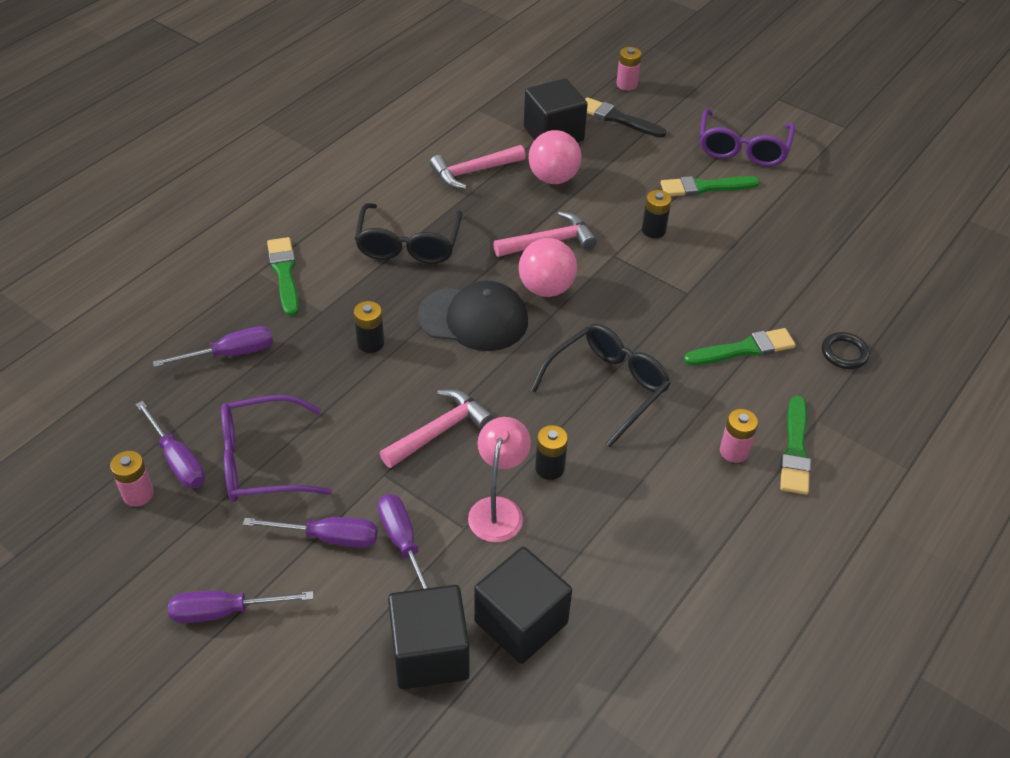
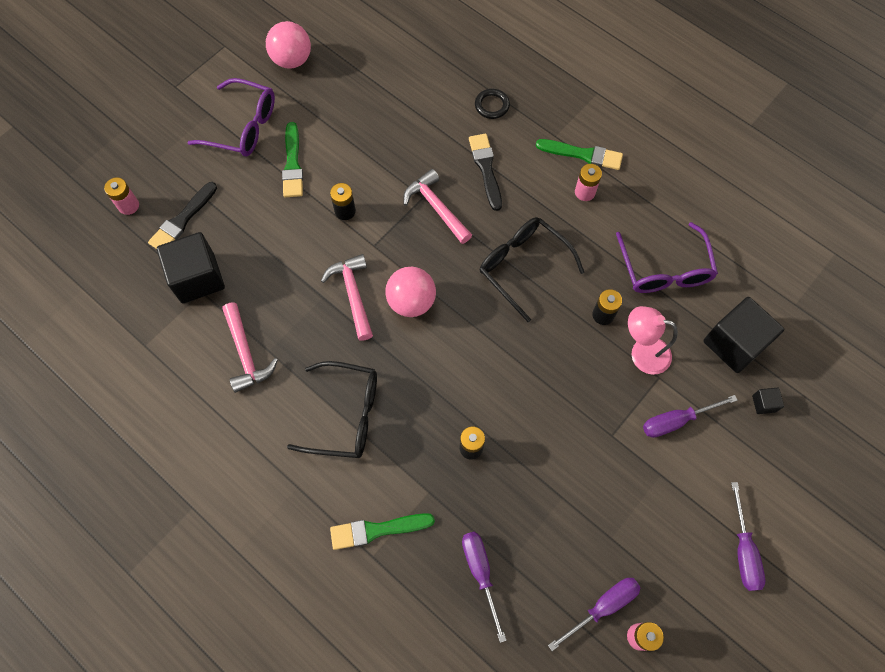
camera: 85 degrees left, 20 degrees up
purple glasses [221,395,332,502] -> purple glasses moved to [616,222,718,293]
purple screwdriver [243,517,378,548] -> none
pink hammer [380,389,494,468] -> pink hammer moved to [403,169,472,244]
black cube [388,585,470,689] -> black cube [752,387,784,414], size x0.42
black cap [418,281,528,351] -> none
pink ball [529,130,581,184] -> pink ball moved to [266,21,311,69]
green brush [684,328,796,365] -> black brush [469,134,502,211]

